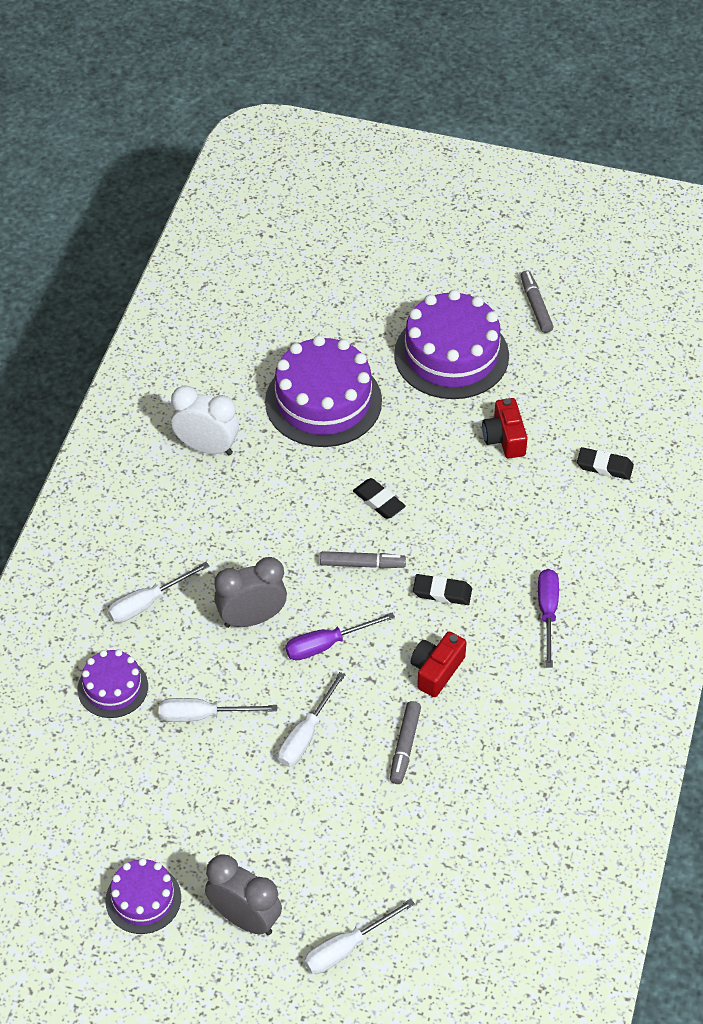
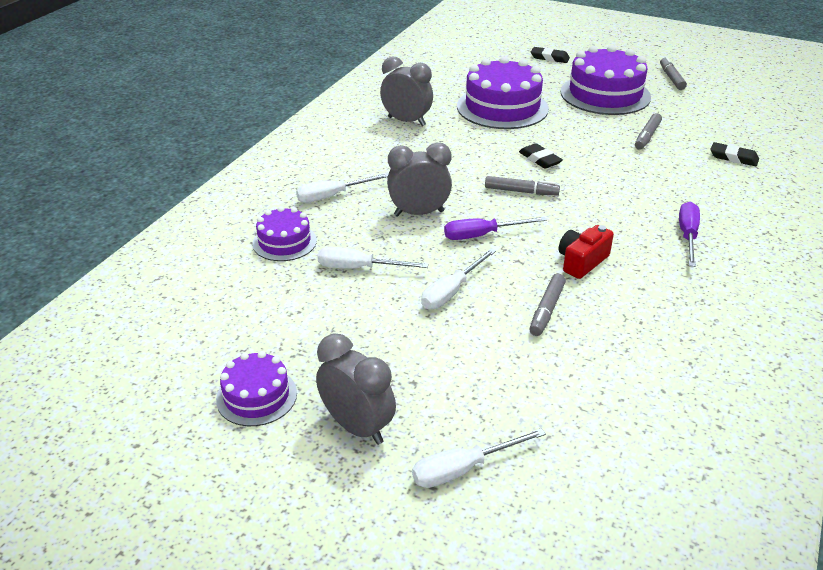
camera: 10 degrees right, 15 degrees down
white clock [171,386,239,455] -> grey clock [380,57,433,126]
black eraser [413,574,472,605] -> black eraser moved to [531,47,570,63]
red camera [482,398,527,458] -> grey marker [635,113,662,150]

